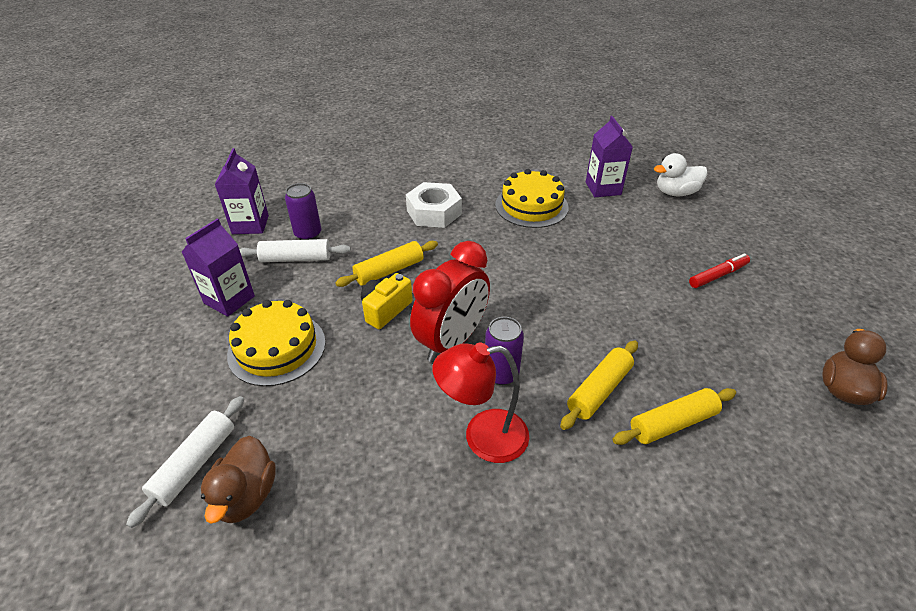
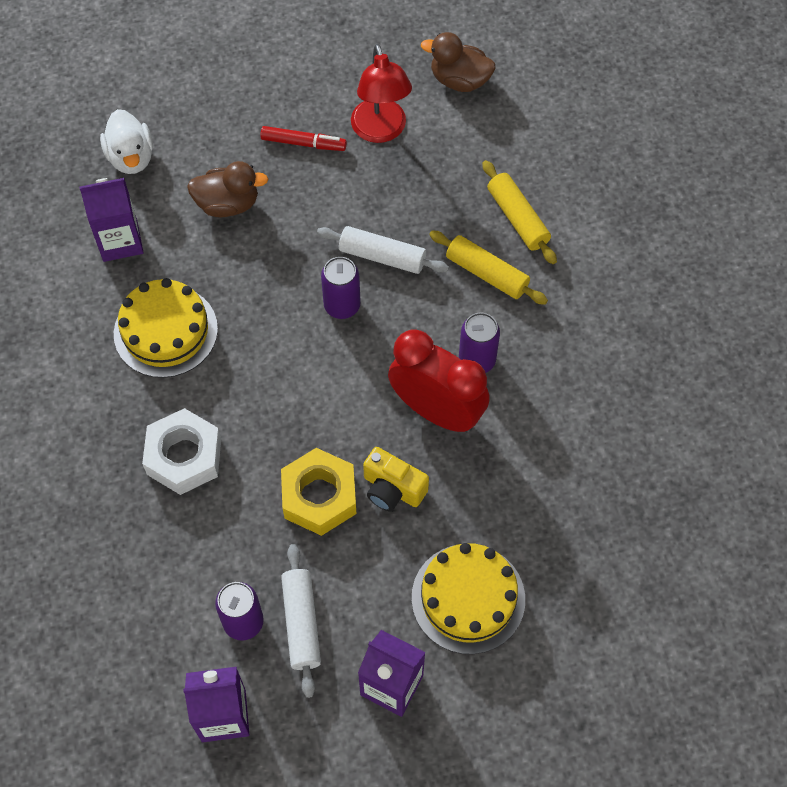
camera: 95 degrees left, 20 degrees up
white rolling pin [126,396,244,528] -> white rolling pin moved to [317,226,449,274]
brown duck [201,436,276,524] -> brown duck moved to [187,161,269,217]
yellow rolling pin [335,241,438,287] -> yellow nut [281,448,357,536]
red lamp [433,342,529,463] -> red lamp moved to [351,44,412,143]
red marker [689,253,750,288] -> red marker turned 135 degrees clockwise [260,126,347,151]
none -> purple can [321,257,361,319]

